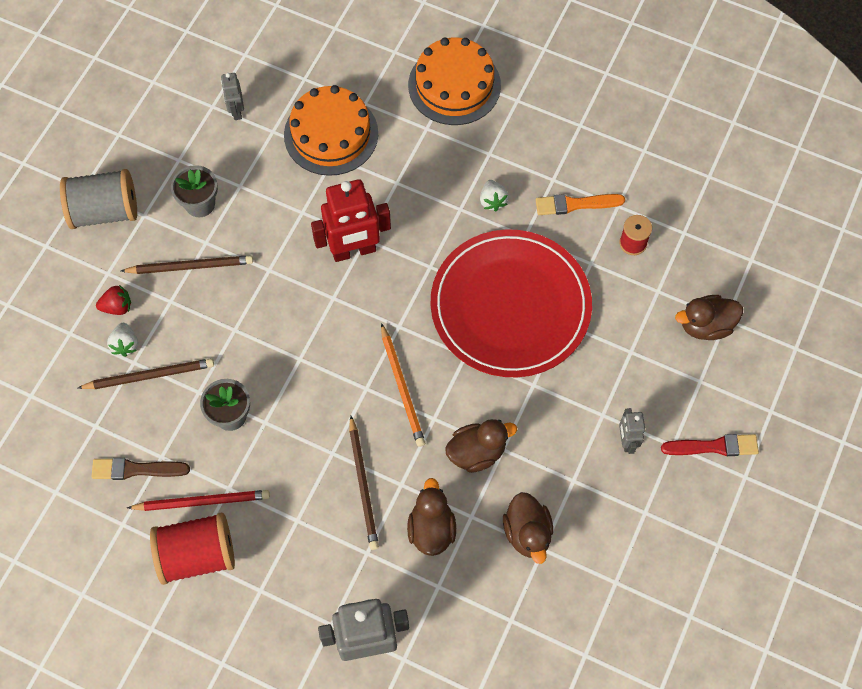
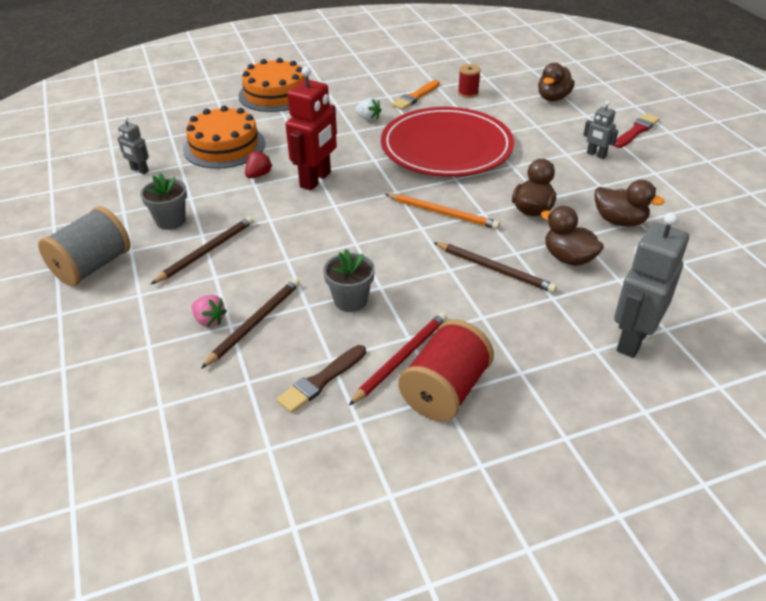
camera: 45 degrees left, 25 degrees down
red strawberry [96,285,131,315] -> red strawberry moved to [245,150,273,178]
white strawberry [107,323,138,357] -> pink strawberry [191,295,227,327]

